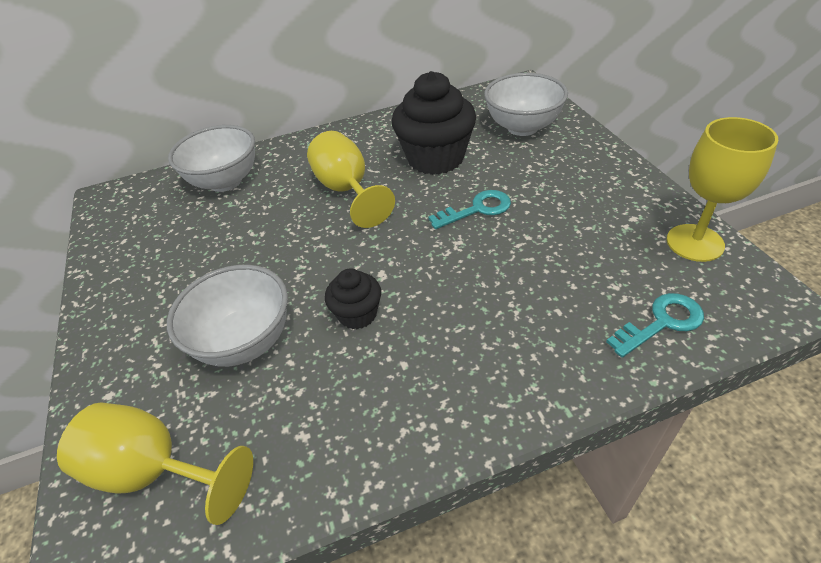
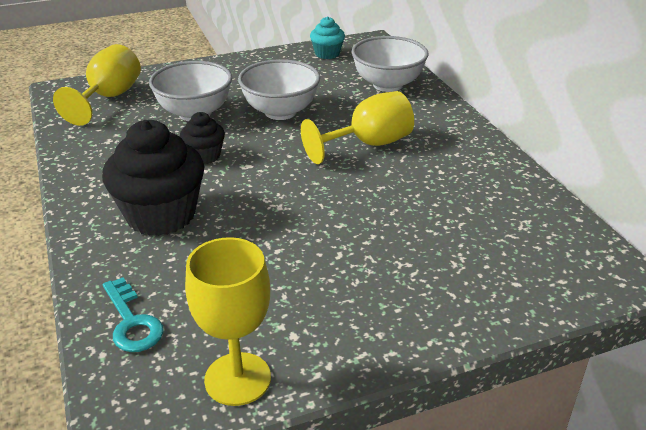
camera: 85 degrees right, 10 degrees down
black cupcake [392,71,476,175] -> black cupcake moved to [102,120,204,236]
turquoise key [428,190,511,229] -> none
white bowl [484,73,568,136] -> white bowl moved to [238,59,320,120]
none -> turquoise cupcake [310,16,345,59]

